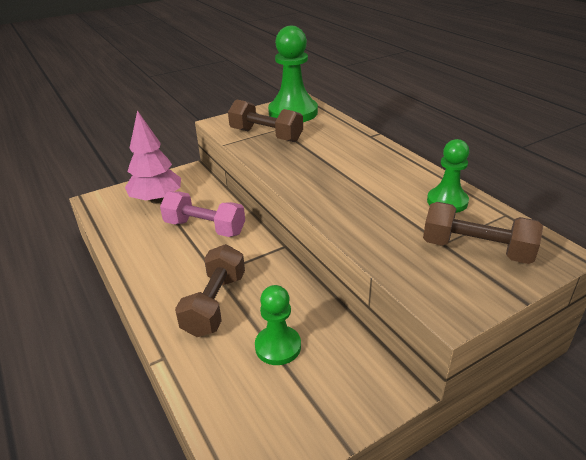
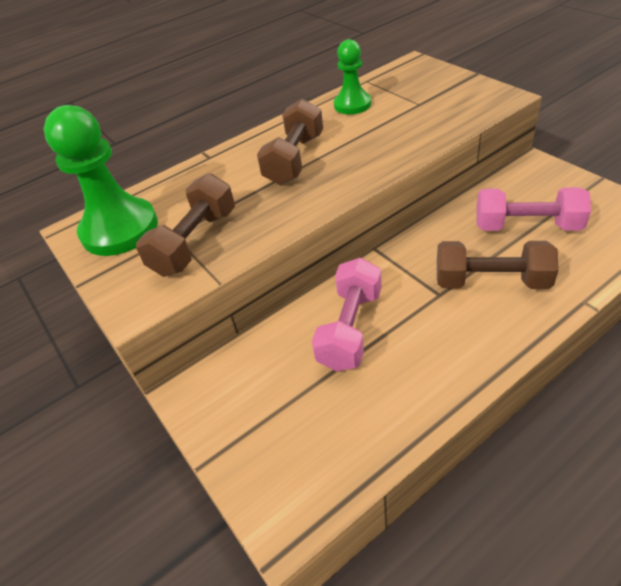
camera: 90 degrees left, 10 degrees up
pink tree [125,110,181,204] -> none
green pawn [255,285,301,365] -> pink dumbbell [476,187,591,231]
brown dumbbell [423,202,543,264] -> brown dumbbell moved to [257,99,323,185]

